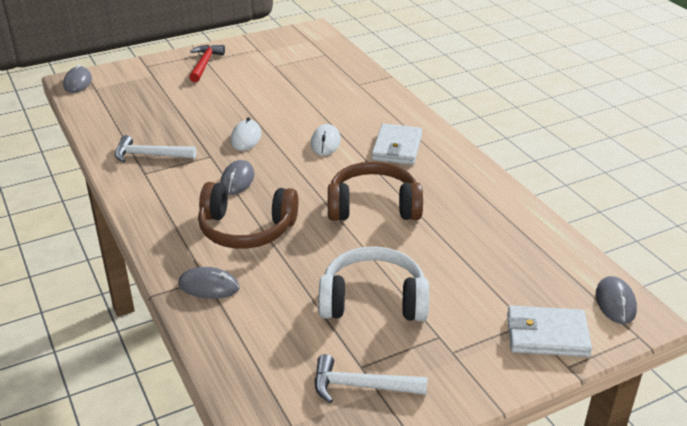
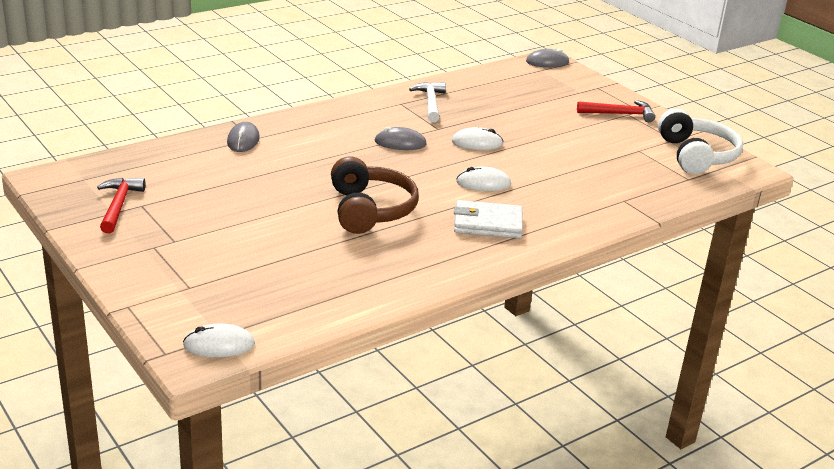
camera: 80 degrees right, 5 degrees down
brown headphones [198,182,298,249] -> none
white hammer [315,354,427,403] -> red hammer [97,178,146,233]
white headphones [318,246,429,321] -> white headphones moved to [658,109,743,174]
white wallet [507,306,592,357] -> none
grey mouse [596,276,637,324] -> white mouse [183,324,255,357]

